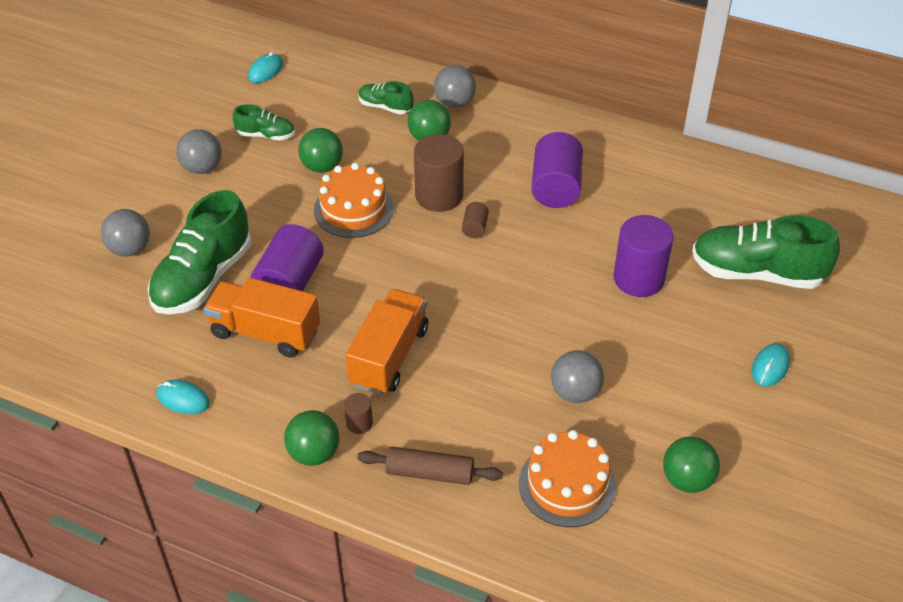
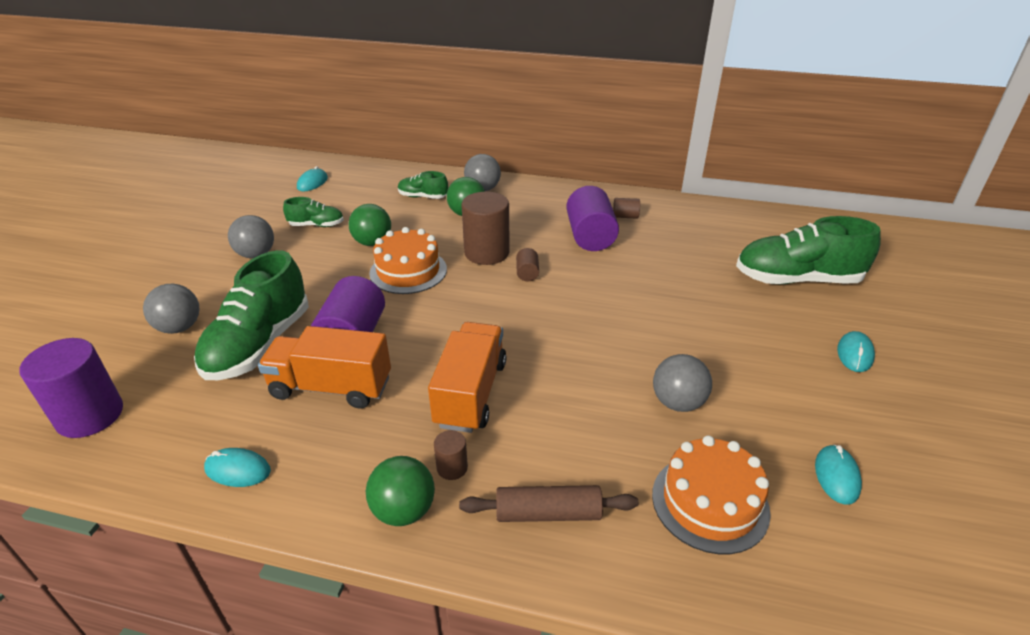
camera: 10 degrees left, 10 degrees down
purple cylinder [614,215,674,297] -> purple cylinder moved to [19,338,123,438]
green ball [663,437,720,493] -> turquoise mouse [815,445,862,505]
none -> brown cylinder [613,198,640,219]

